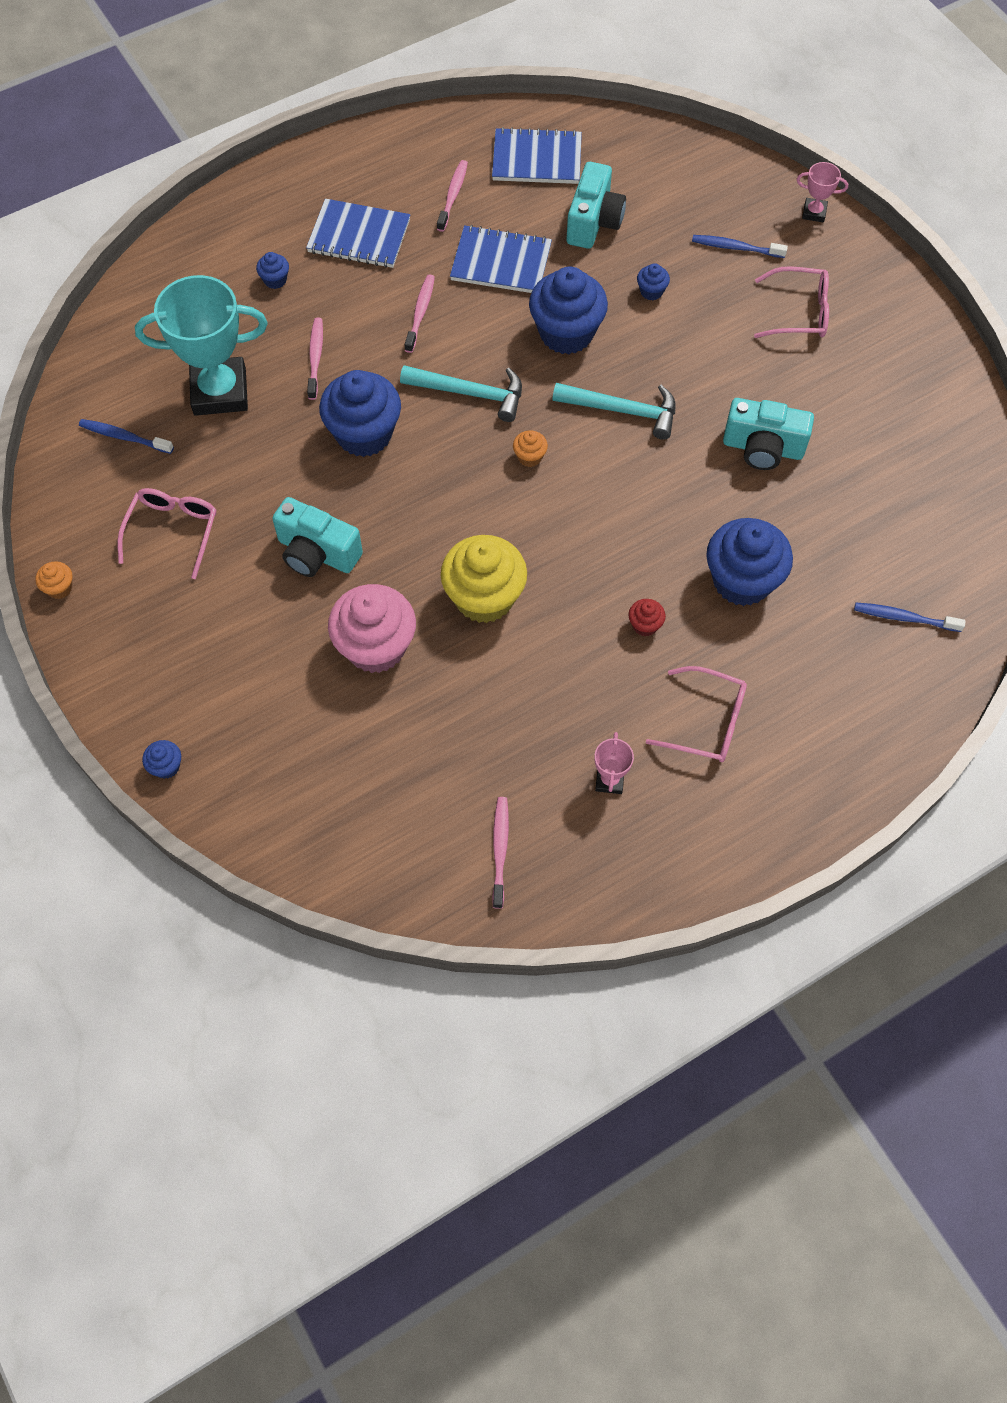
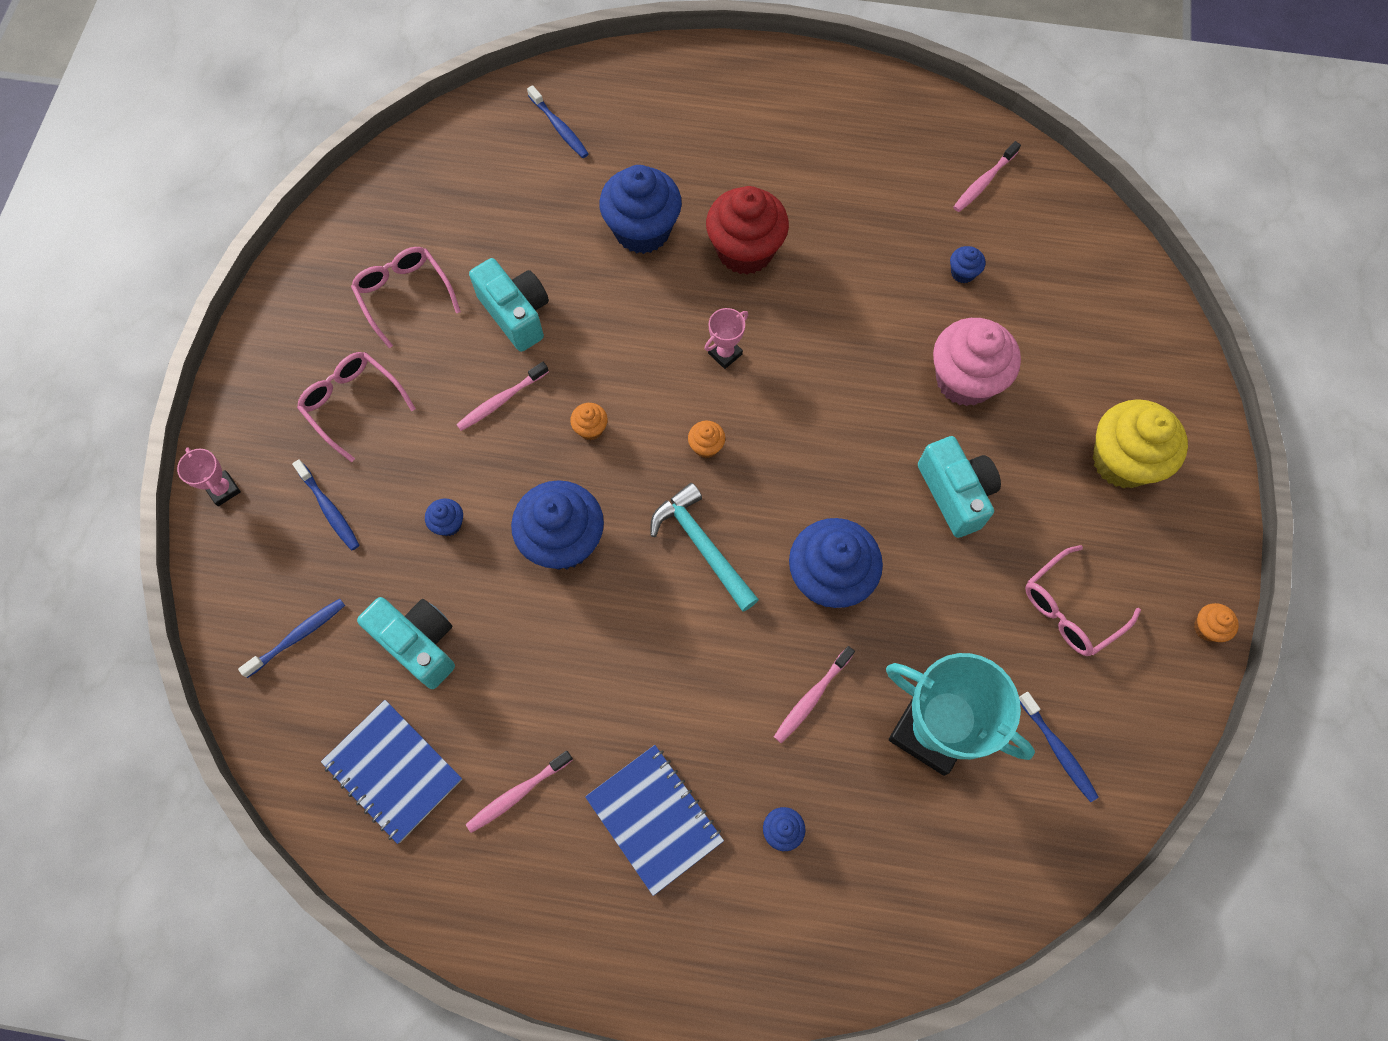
camera: 140 degrees left, 5 degrees up
blue cupcake [142,740,181,779] -> blue cupcake moved to [950,246,986,283]
pink toothbrush [405,274,435,353] -> pink toothbrush moved to [456,362,549,431]
yellow cupcake [441,535,527,623] -> yellow cupcake moved to [1092,399,1188,488]
blue notebook [450,225,552,293] -> none
turquoise hammer [552,383,675,440] -> orange cupcake [570,403,608,440]
turquoise camera [567,162,626,249] -> turquoise camera turned 75 degrees clockwise [357,597,455,689]
pink trophy [595,732,634,794] -> pink trophy moved to [705,308,748,369]
red cupcake [628,599,666,636] -> red cupcake [706,186,789,274], size x2.32
pink glasses [646,666,747,762] -> pink glasses moved to [351,247,461,348]
none -> blue toothbrush [238,599,345,678]

